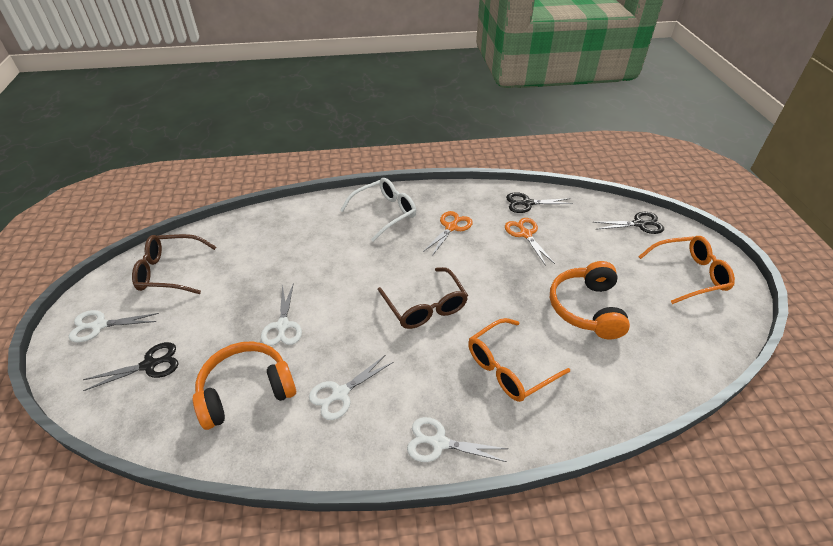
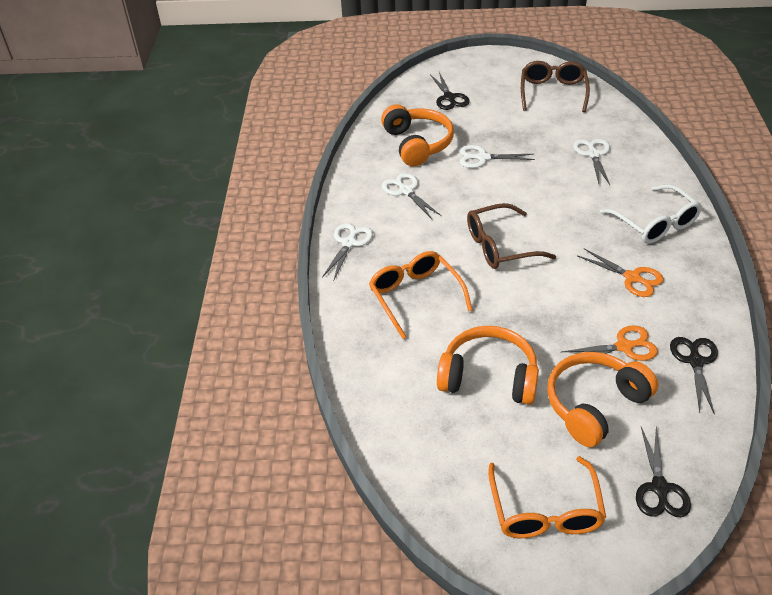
camera: 100 degrees right, 0 degrees up
white scissors [69,310,159,343] -> white scissors moved to [573,139,610,185]
none -> orange headphones [547,352,658,447]

